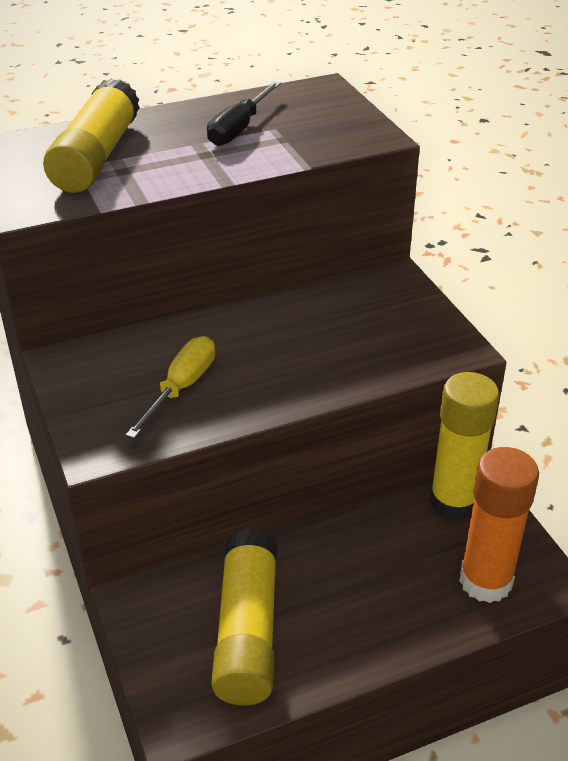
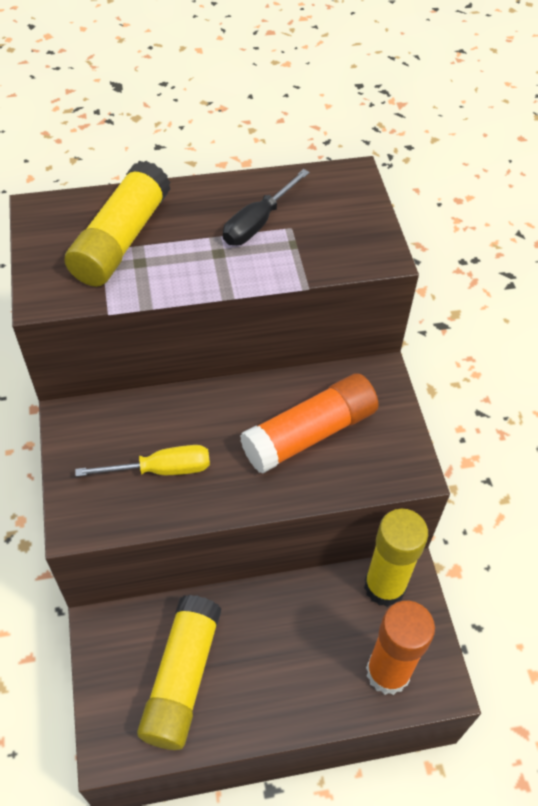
camera: 10 degrees right, 15 degrees up
yellow screwdriver [126,336,215,439] -> yellow screwdriver turned 45 degrees clockwise [75,445,210,477]
none -> orange glue stick [240,373,379,474]

